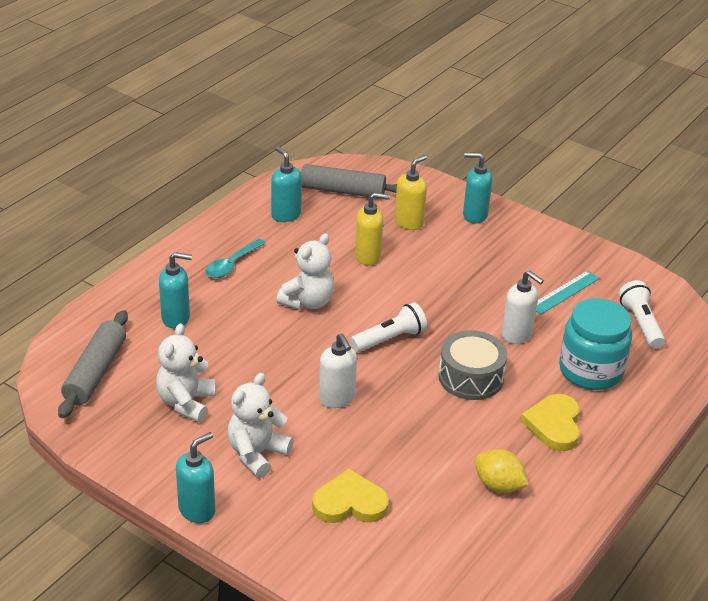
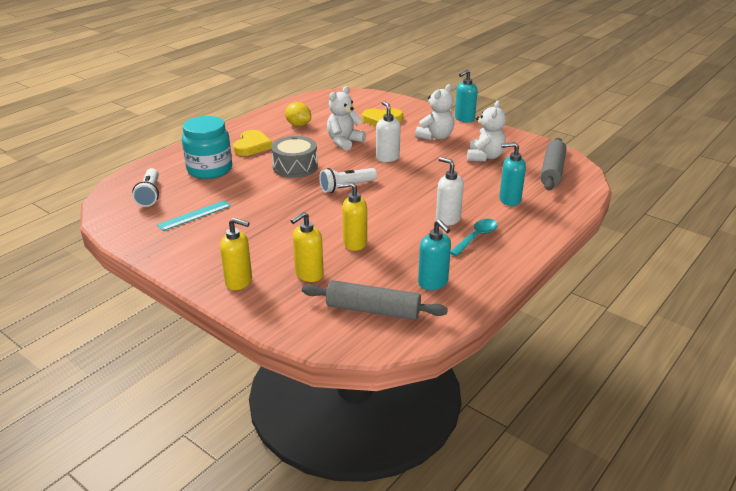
camera: 175 degrees left, 5 degrees down
white teddy bear [276,233,334,310] -> white teddy bear moved to [327,86,366,151]
turquoise soap dispenser [463,153,492,224] -> yellow soap dispenser [220,218,252,290]
white soap dispenser [502,270,544,344] -> white soap dispenser moved to [436,157,464,226]

